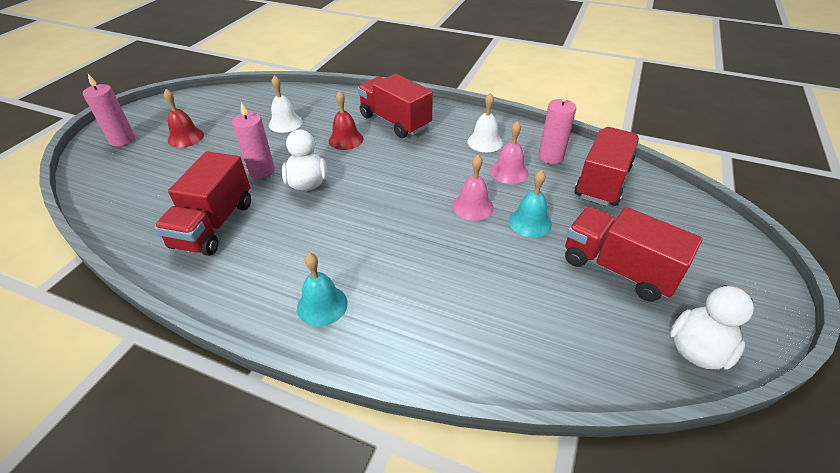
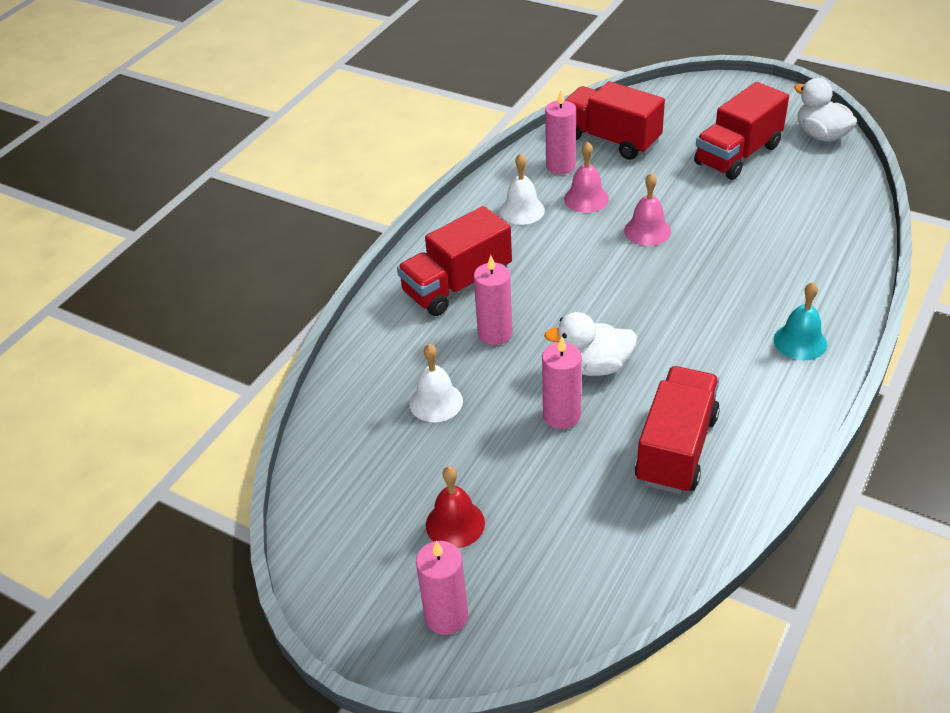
camera: 80 degrees left, 0 degrees up
red truck [154,151,251,256] -> red truck turned 90 degrees counterclockwise [635,366,720,494]
red bell [328,91,364,150] -> pink candle [474,255,513,345]
turquoise bell [509,170,552,238] -> none

